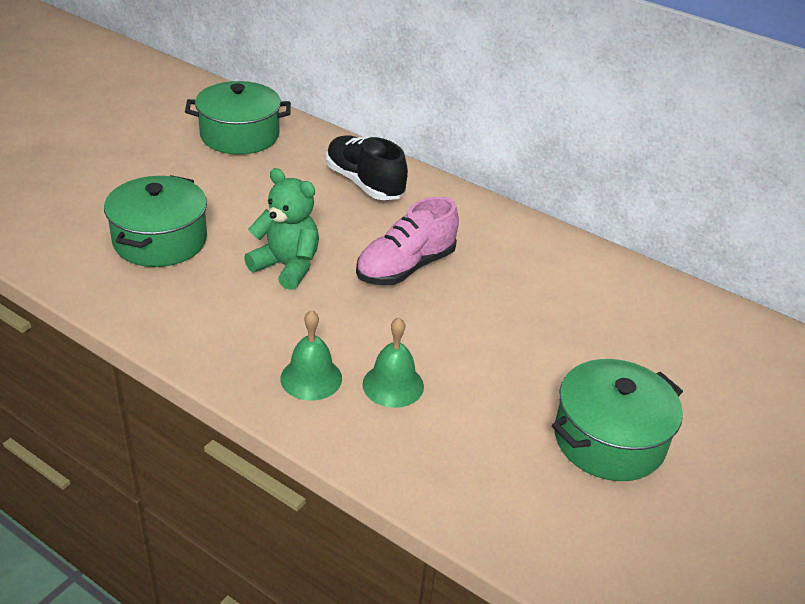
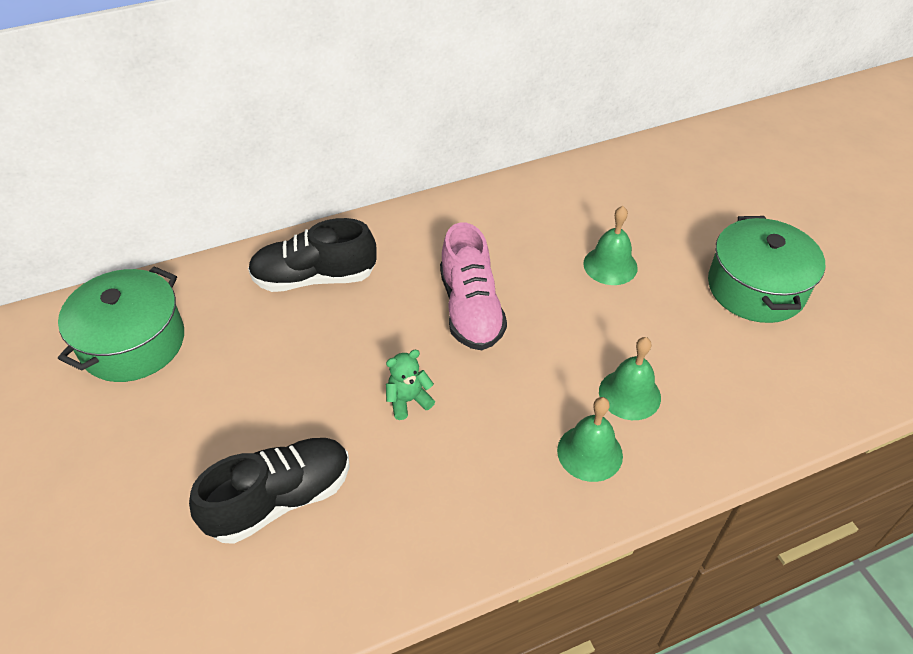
camera: 55 degrees left, 10 degrees up
green pot [104,175,207,267] -> black shoe [189,438,350,544]
green teddy bear [244,168,319,290] -> green teddy bear [386,350,435,420], size x0.57
none -> green bell [583,206,638,285]

